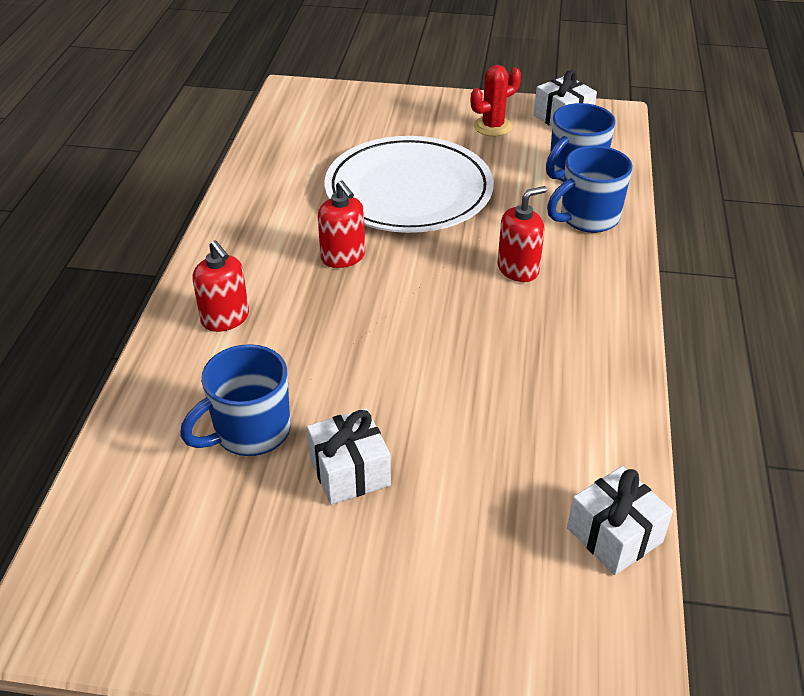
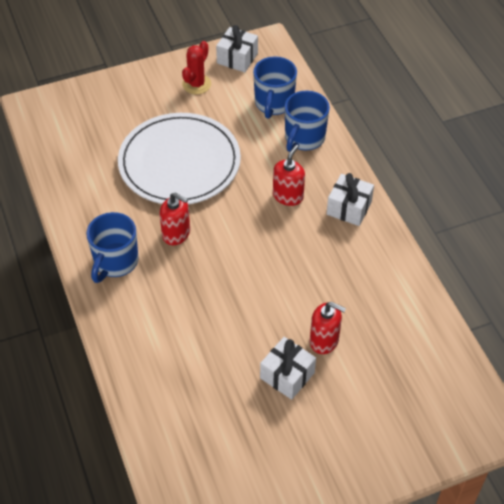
camera: 30 degrees left, 10 degrees up
blue mug [180,344,290,456] -> blue mug moved to [86,212,138,283]
red soap dispenser [192,240,249,332] -> red soap dispenser moved to [310,302,346,354]
white gift [567,466,673,575] -> white gift moved to [327,173,374,226]

